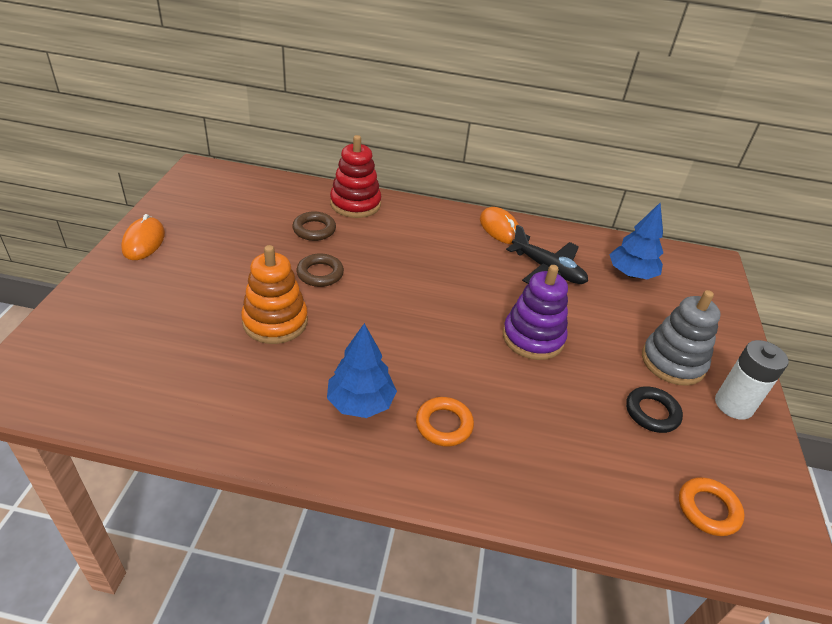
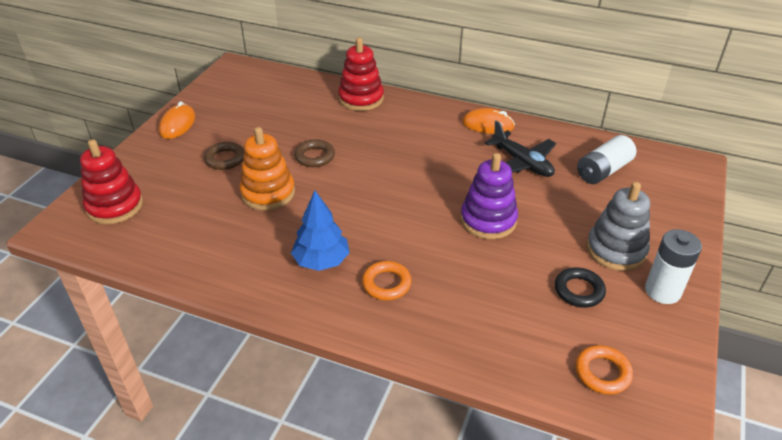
camera: 15 degrees right, 0 degrees up
brown ring [292,212,336,241] -> brown ring moved to [204,142,244,170]
orange mouse [480,207,519,244] -> orange mouse turned 60 degrees counterclockwise [462,108,515,134]
blue tree [609,203,663,279] -> white battery [577,135,636,184]
none -> red stacking toy [80,139,143,224]

